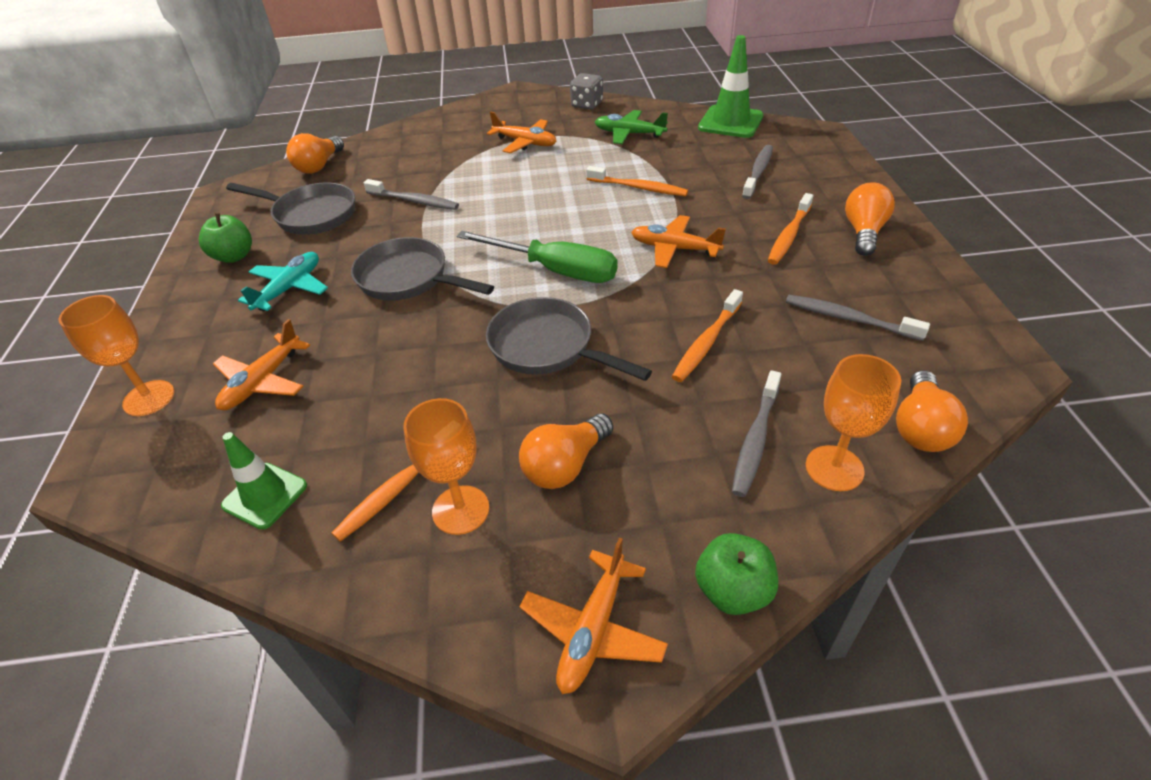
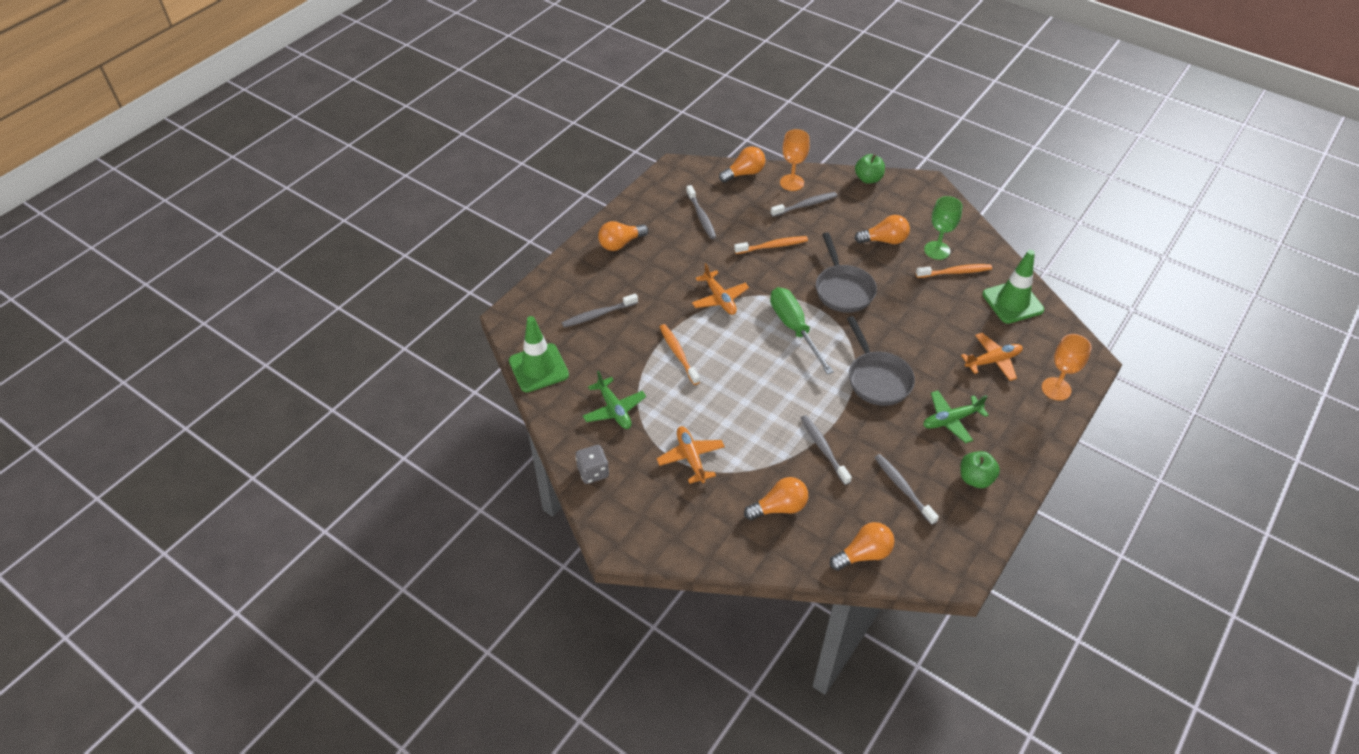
camera: 140 degrees left, 5 degrees up
green traffic cone [221,432,307,530] -> green traffic cone [982,250,1044,324], size x1.53
grey pan [226,183,355,235] -> grey toothbrush [874,454,939,525]
turquoise plane [238,252,328,311] -> green plane [923,390,989,443]
orange goblet [403,398,489,535] -> green goblet [924,196,962,260]
orange plane [520,537,668,694] -> none
orange toothbrush [768,193,813,265] -> none
none -> orange light bulb [744,477,808,520]

